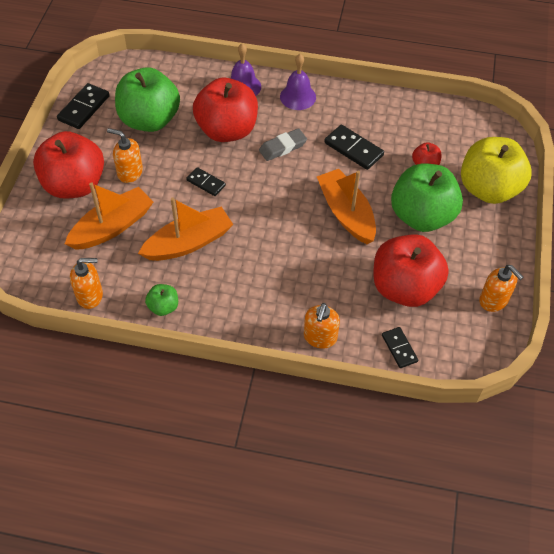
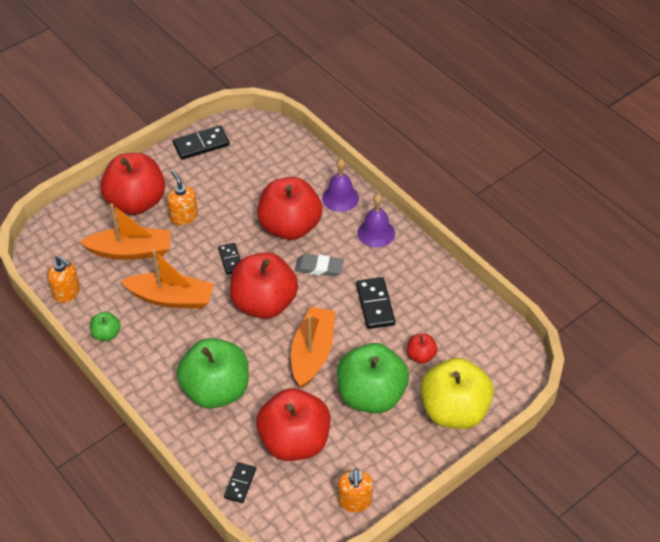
camera: 40 degrees right, 5 degrees down
green apple [115,67,180,132] -> green apple moved to [177,338,249,408]
orange soap dispenser [304,303,340,348] -> none
none -> red apple [230,252,298,319]

